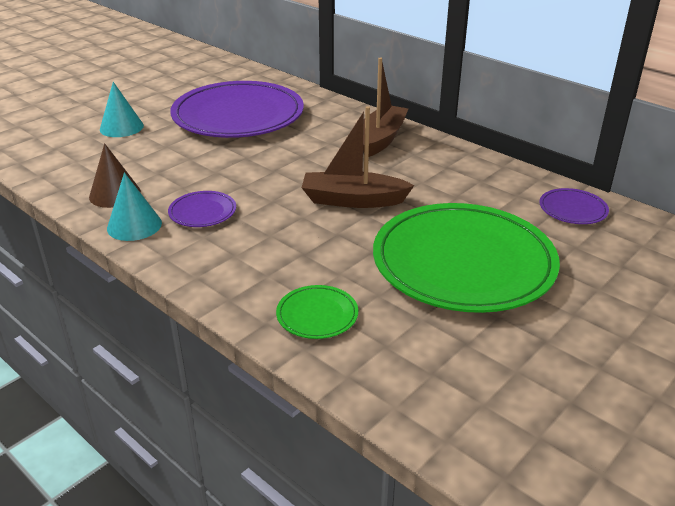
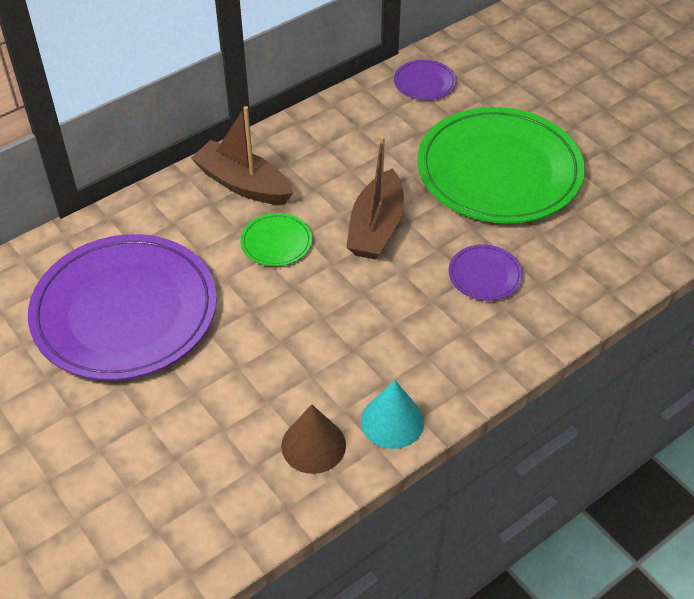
camera: 80 degrees left, 15 degrees up
turquoise cone [100,82,144,137] -> none
purple plate [168,191,236,227] -> purple plate moved to [449,245,523,301]
green plate [276,285,358,339] -> green plate moved to [240,213,312,266]

